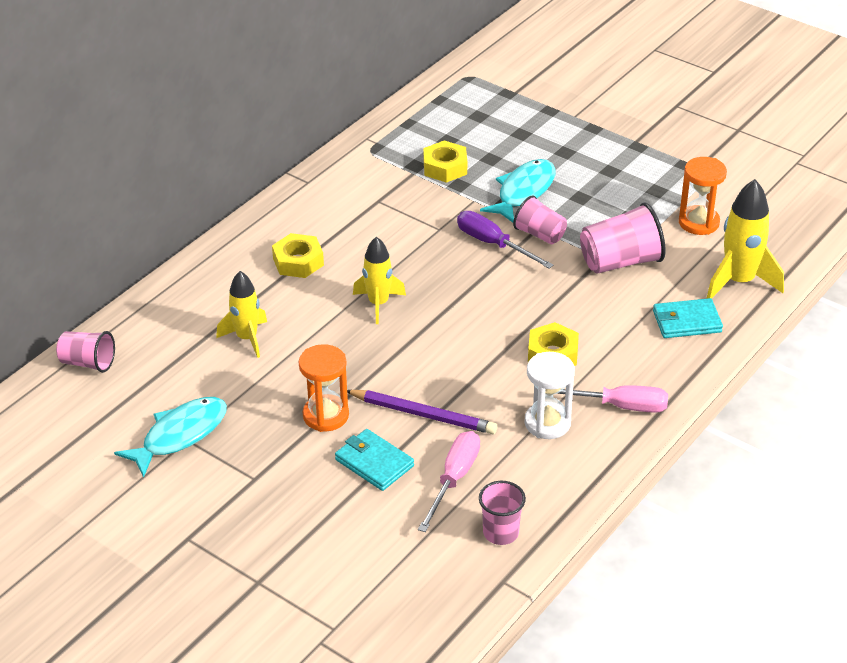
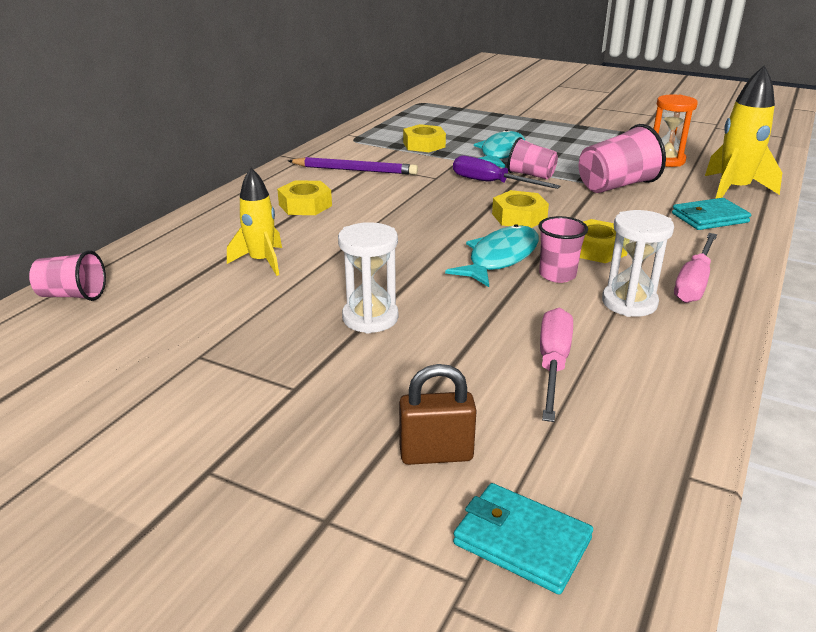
camera: 10 degrees left, 10 degrees down
turquoise fish [114,397,227,478] -> turquoise fish moved to [445,224,539,287]
orange hourglass [299,344,349,432] -> white hourglass [338,222,398,334]
turquoise wallet [335,429,414,491] -> turquoise wallet moved to [453,483,593,594]
purple pencil [347,390,497,434] -> purple pencil moved to [288,157,418,175]
yellow rocket [353,237,406,324] -> none
pink cup [479,481,526,545] -> pink cup moved to [539,216,588,283]
pink screwdriver [557,385,668,413] -> pink screwdriver turned 120 degrees clockwise [674,233,717,303]
none -> brown padlock [399,364,477,465]
none -> yellow nut [492,190,549,228]

